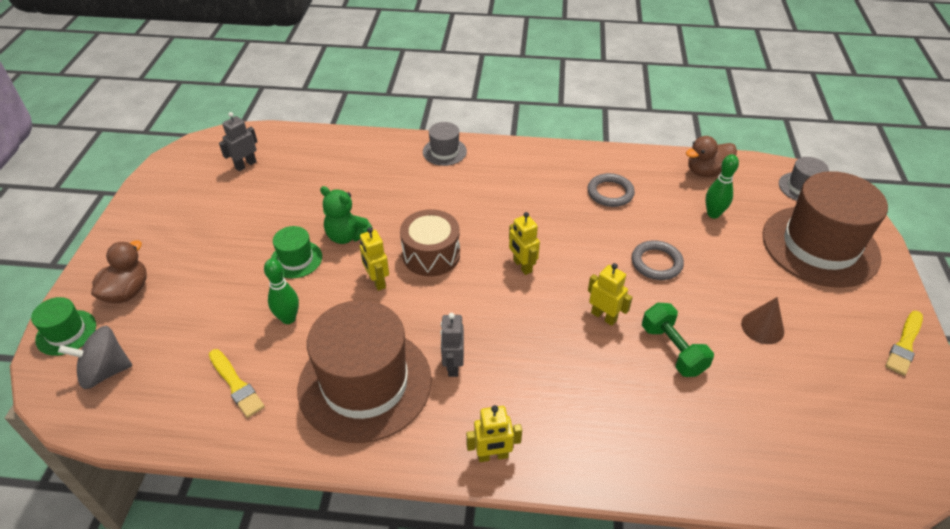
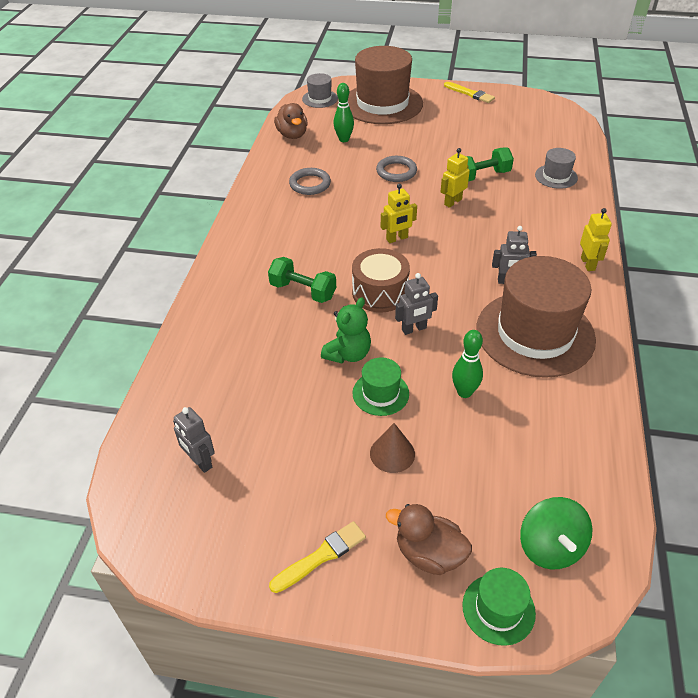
camera: 85 degrees left, 0 degrees up
grey spinning top [58,326,132,389] -> green spinning top [520,497,592,570]
yellow brush [209,349,265,418] -> yellow brush moved to [269,521,366,593]
yellow robot [360,227,389,291] -> grey robot [395,273,438,335]
grey hat [423,122,467,166] -> grey hat moved to [535,148,578,189]
brown cone [741,297,784,344] -> brown cone moved to [370,423,415,473]
none -> green dumbbell [268,257,336,303]

